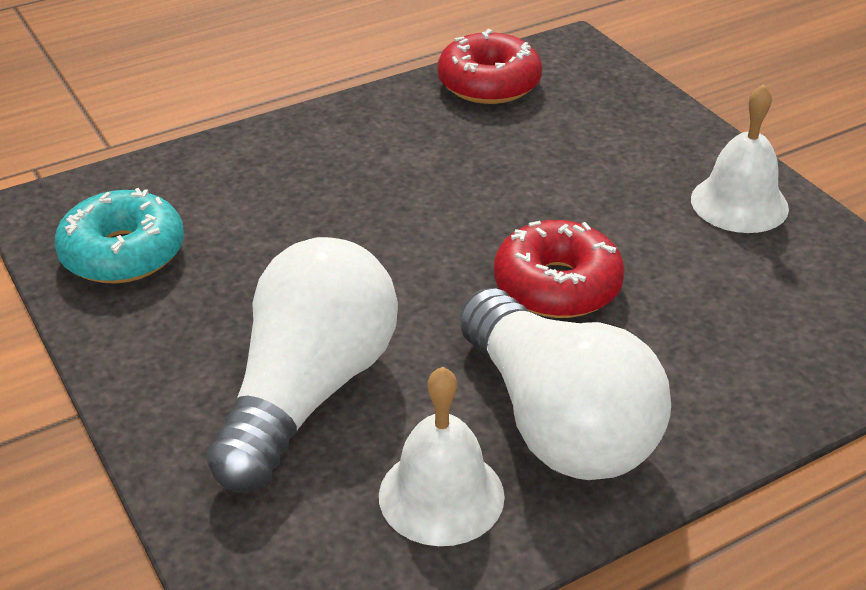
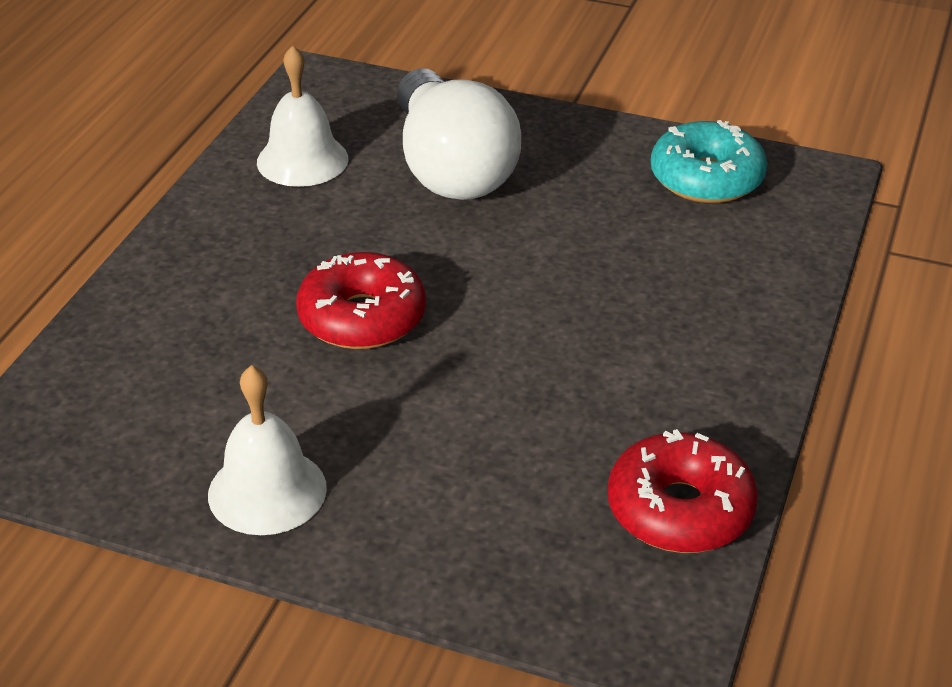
camera: 140 degrees right, 0 degrees up
white light bulb [459,288,671,480] -> none

